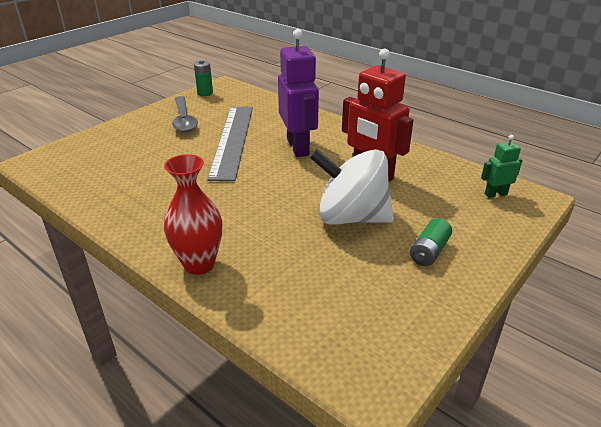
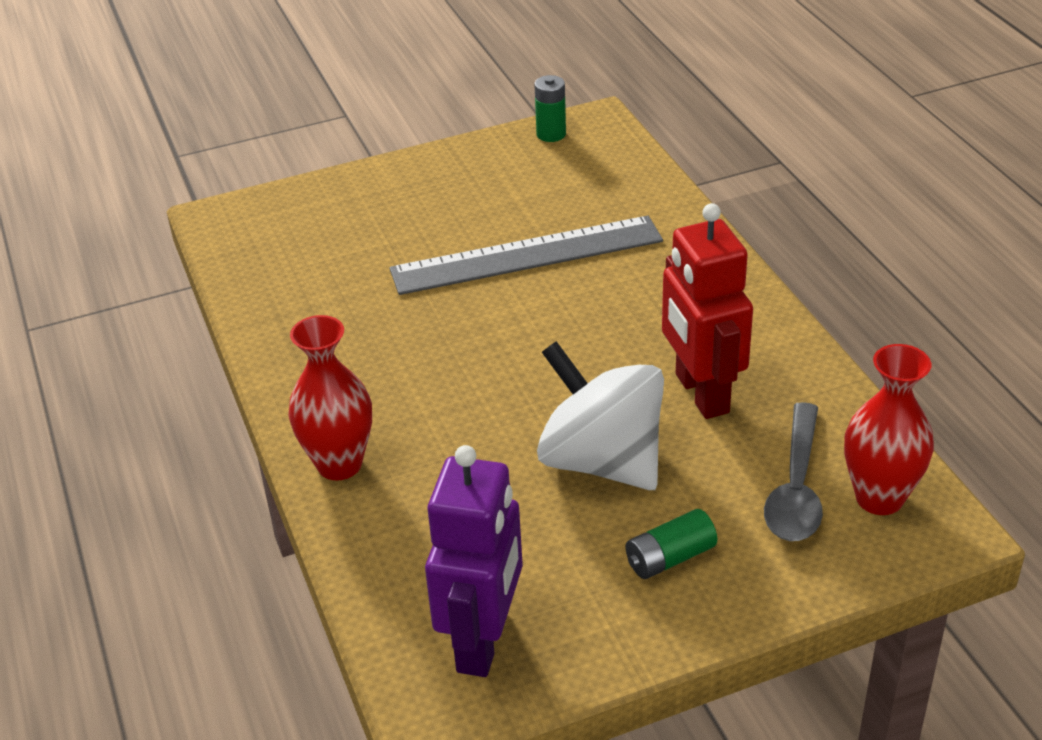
camera: 30 degrees right, 5 degrees up
grey spoon [172,96,198,132] -> grey spoon moved to [764,402,823,541]
grey ruler [207,107,253,181] -> grey ruler turned 45 degrees clockwise [389,216,663,295]
purple robot [278,29,319,157] -> purple robot moved to [425,445,523,677]
green robot [481,135,522,198] -> red vase [844,344,934,515]

